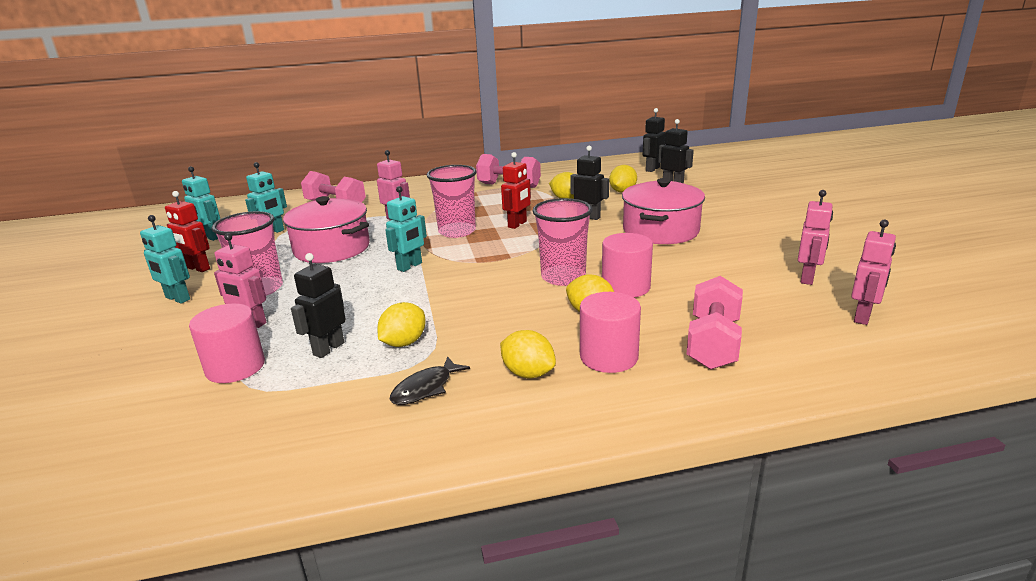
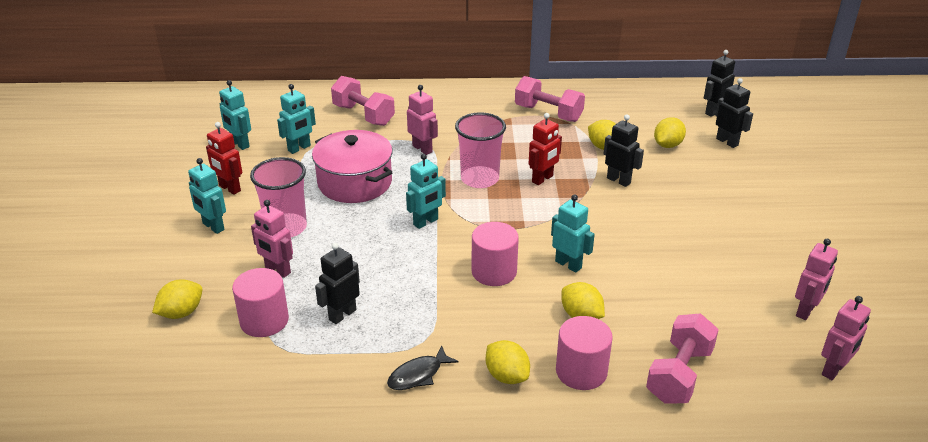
camera: 10 degrees right, 10 degrees up
yellow lemon [377,302,426,347] -> yellow lemon moved to [152,279,203,319]
pink cup [533,198,593,286] -> turquoise robot [551,194,595,273]
pink cylinder [602,233,653,297] -> pink cylinder moved to [472,222,519,286]
pink pot [622,178,705,244] -> none

